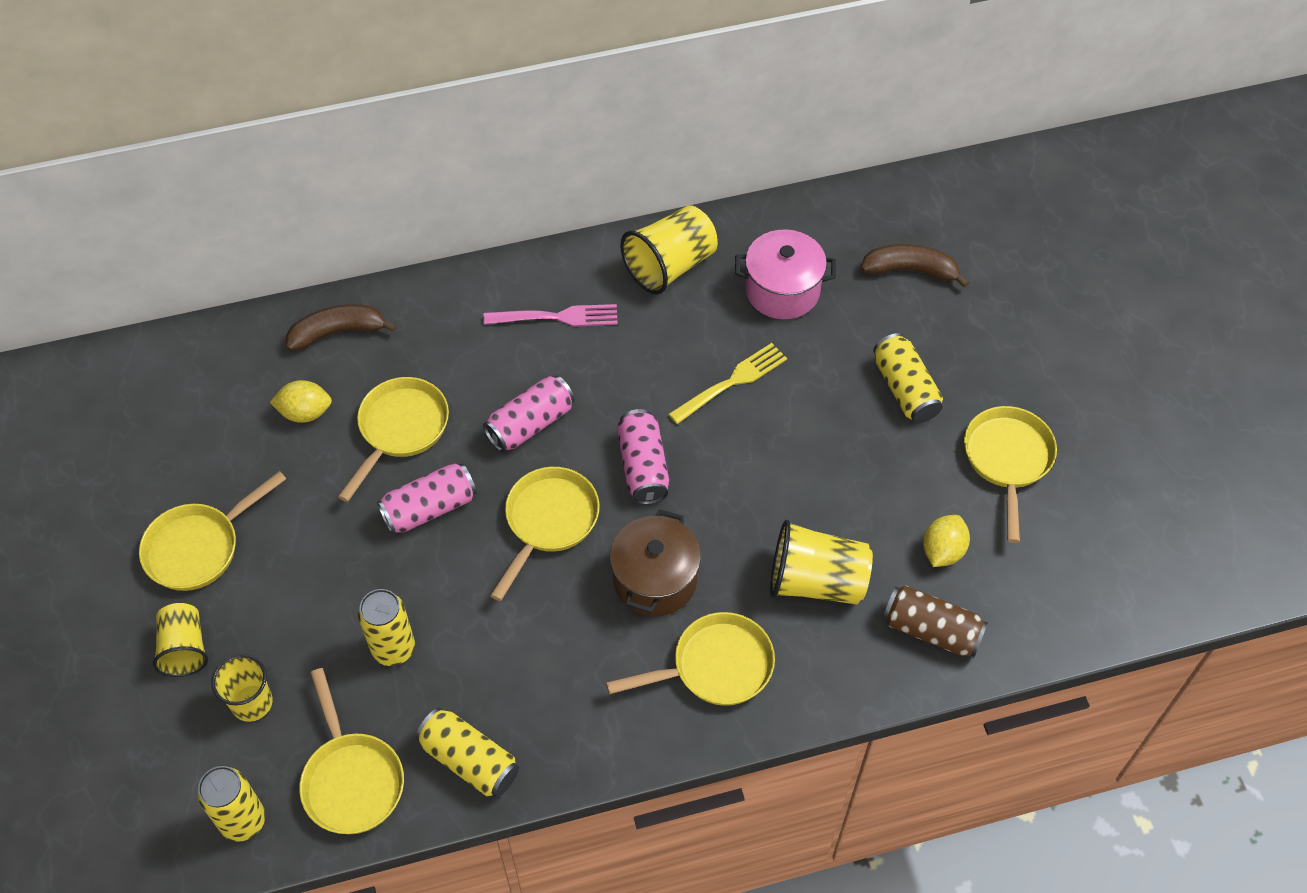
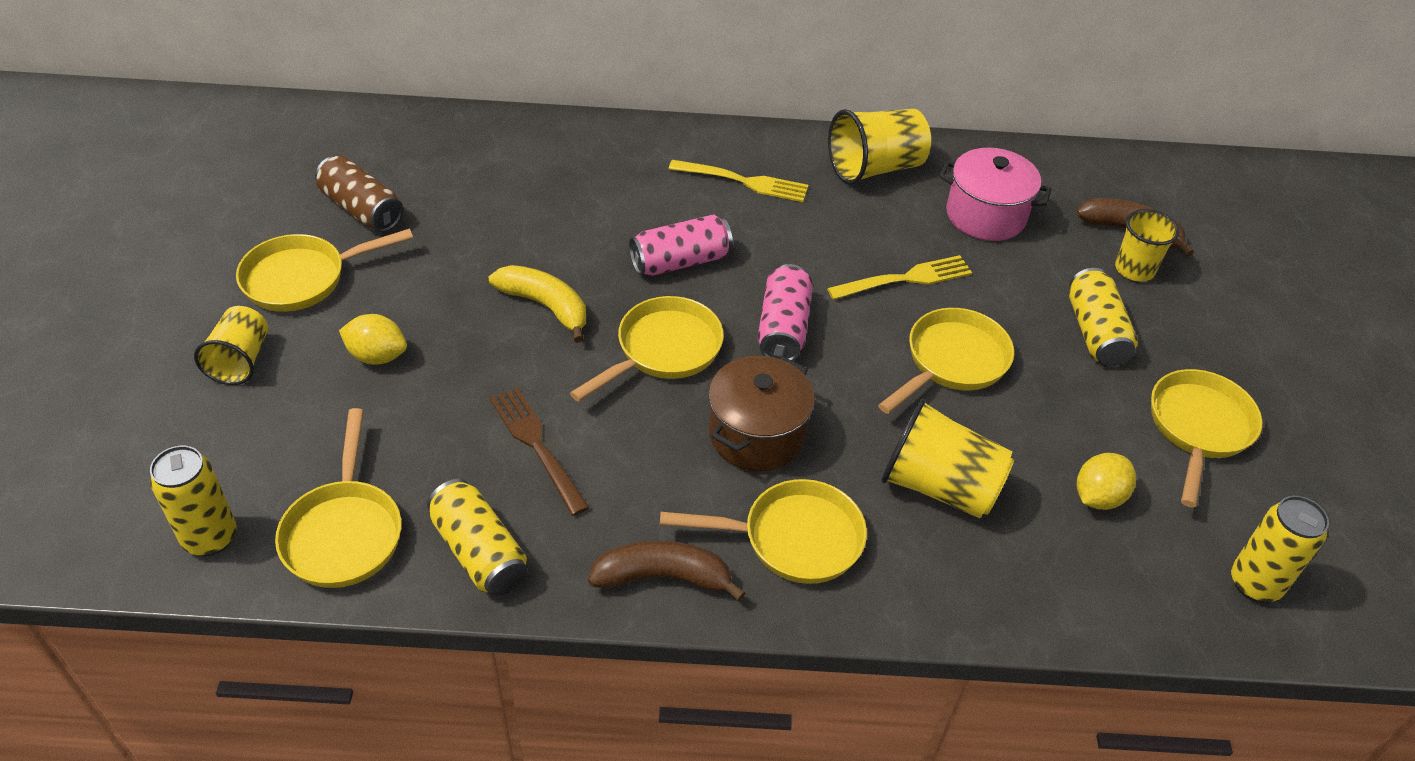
camera: 15 degrees right, 10 degrees down
yellow cup [211,654,273,722] -> yellow cup moved to [1115,209,1180,282]
yellow lemon [270,380,332,423] -> yellow lemon moved to [339,314,407,365]
brown banana [286,304,397,351] -> brown banana moved to [588,540,745,601]
yellow pan [338,377,449,502] -> yellow pan moved to [878,308,1014,414]
yellow can [358,589,415,666] -> yellow can moved to [1231,496,1329,602]
pink can [377,463,477,534] -> yellow banana [489,265,586,343]
pink fork [483,304,618,327] -> yellow fork [669,160,808,202]
brown can [883,585,988,657] -> brown can moved to [315,156,403,232]
none -> brown fork [490,387,590,516]

